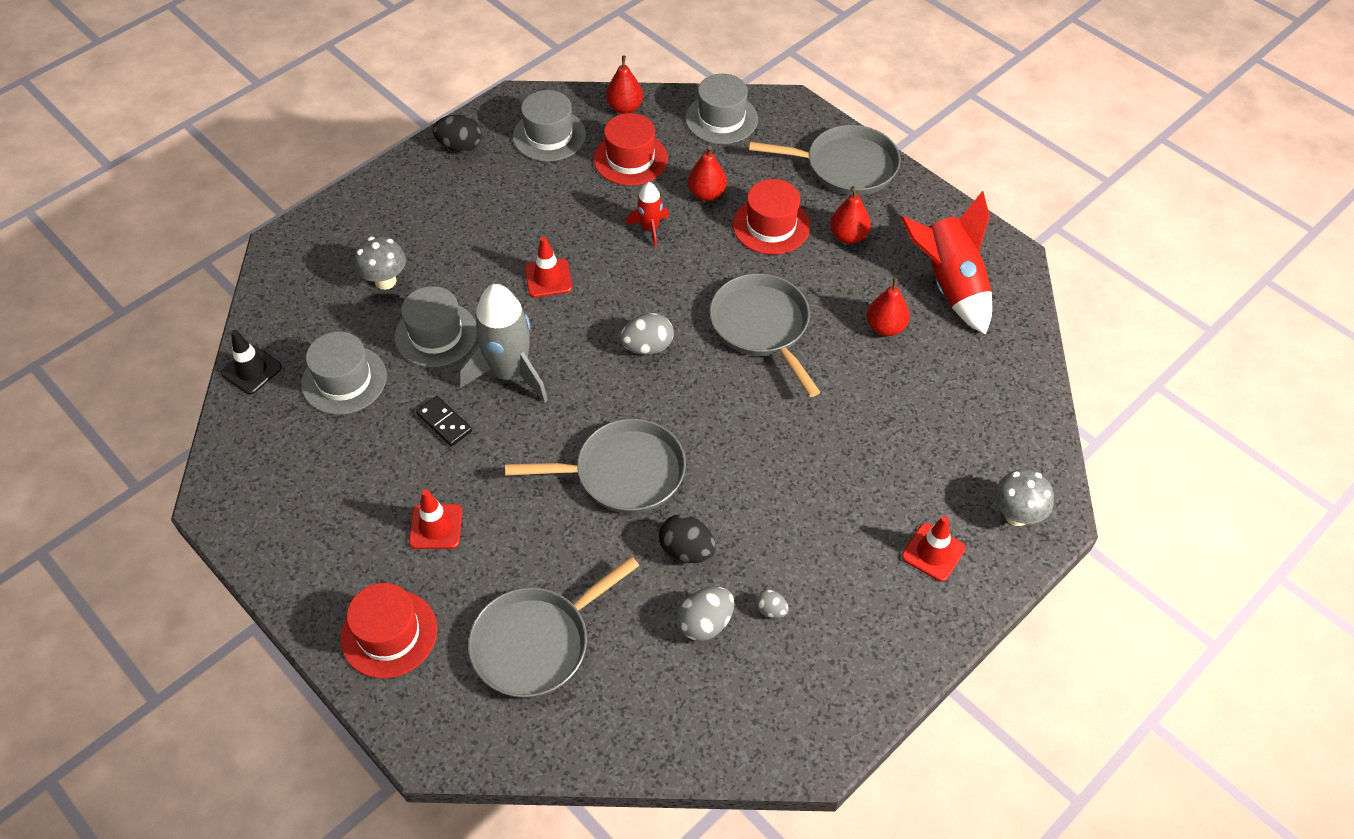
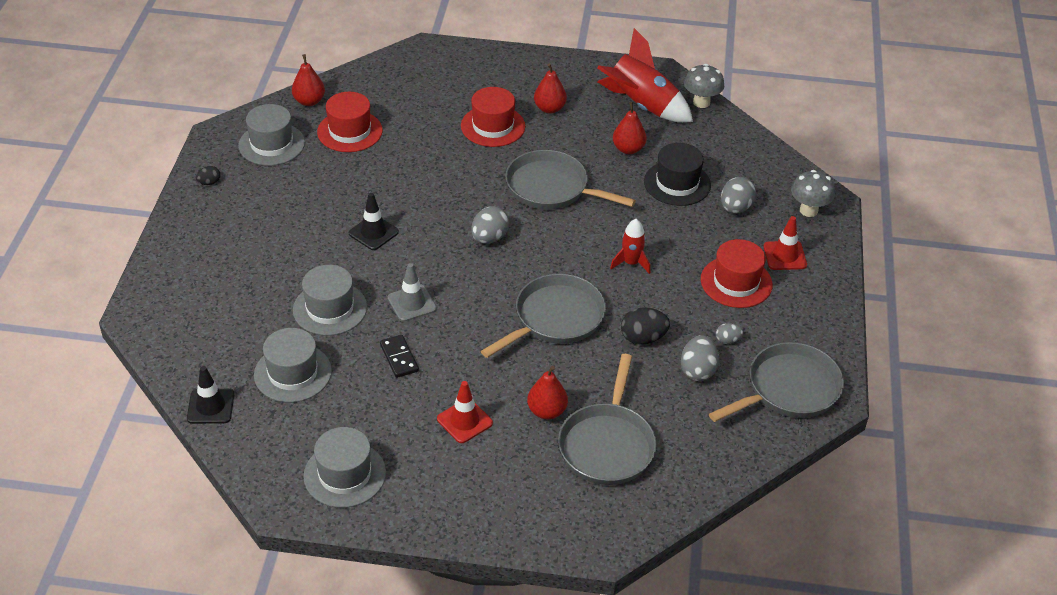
camera: 40 degrees left, 10 degrees down
red hat [340,583,437,678] -> red hat moved to [701,239,773,308]
grey mushroom [354,236,406,290] -> grey mushroom moved to [684,64,724,108]
black domino [416,396,472,446] -> black domino turned 60 degrees clockwise [380,335,419,378]
black egg [433,115,482,152] -> black egg [196,166,221,185], size x0.56
grey rocket [459,284,548,403] -> grey traffic cone [388,263,437,322]
red traffic cone [525,237,572,298] -> black traffic cone [349,193,399,250]
red rocket [626,182,669,247] -> red rocket moved to [610,219,650,274]
grey hat [686,74,758,144] -> grey hat moved to [303,427,386,508]
red pear [688,146,727,201] -> red pear moved to [527,366,568,419]
grey pan [749,125,901,195] -> grey pan moved to [709,342,844,422]
none -> black hat [644,143,711,206]
none -> grey egg [721,177,756,214]

